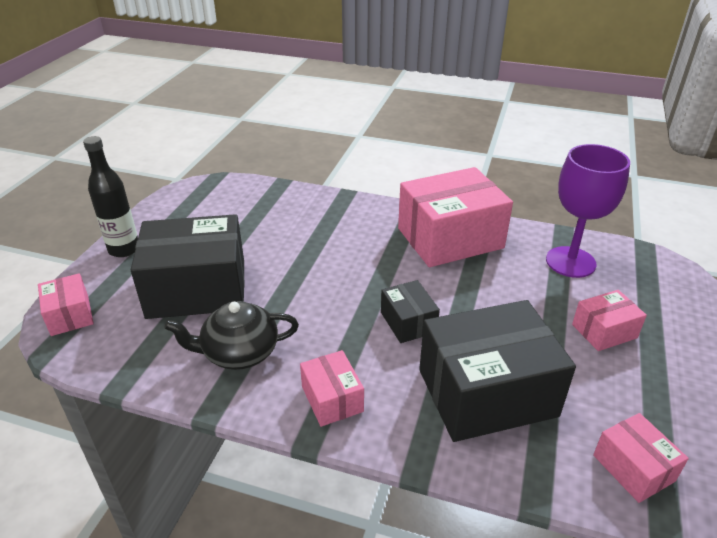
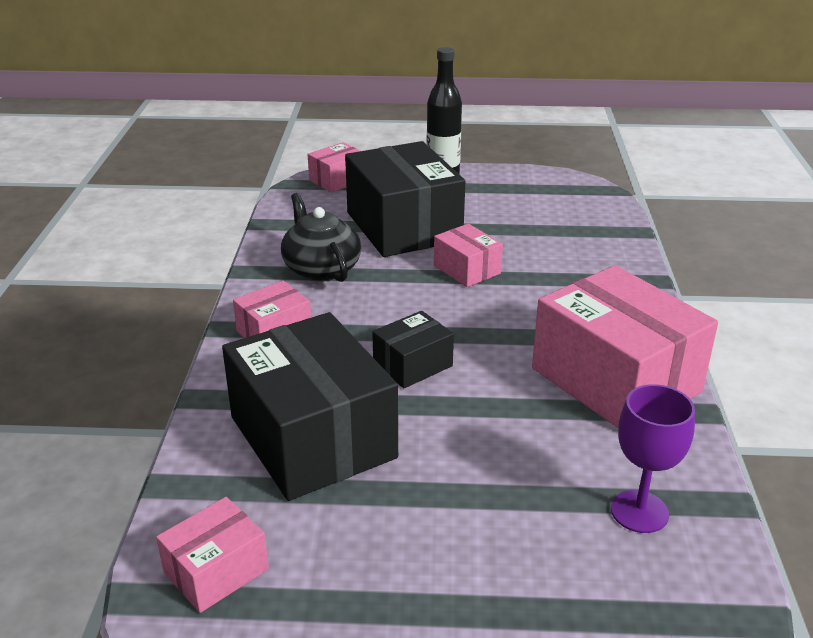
camera: 75 degrees right, 5 degrees down
purple goblet [546,144,630,278] -> purple goblet [611,384,695,533], size x0.66
pink box [572,290,647,351] -> pink box moved to [434,224,503,287]

